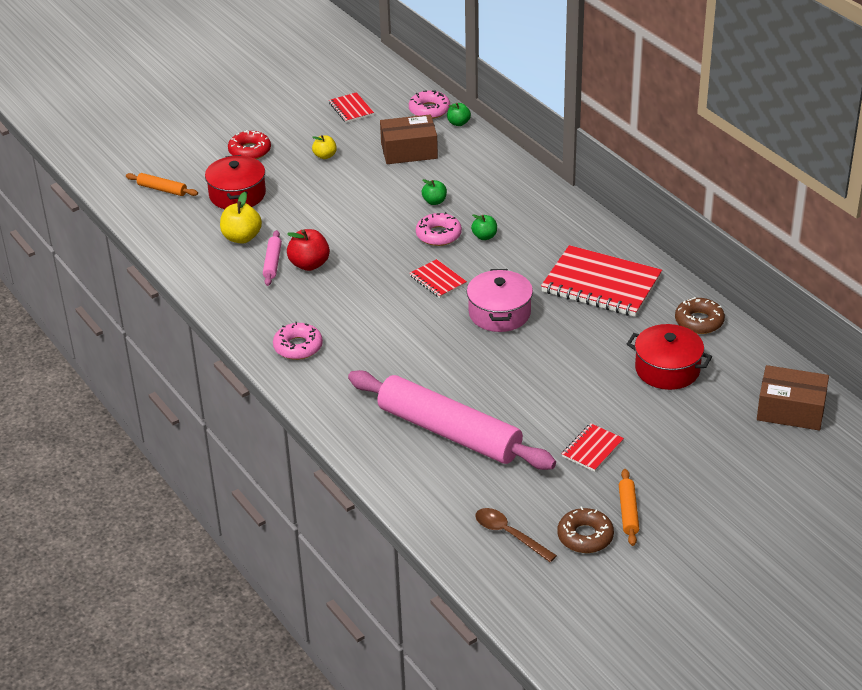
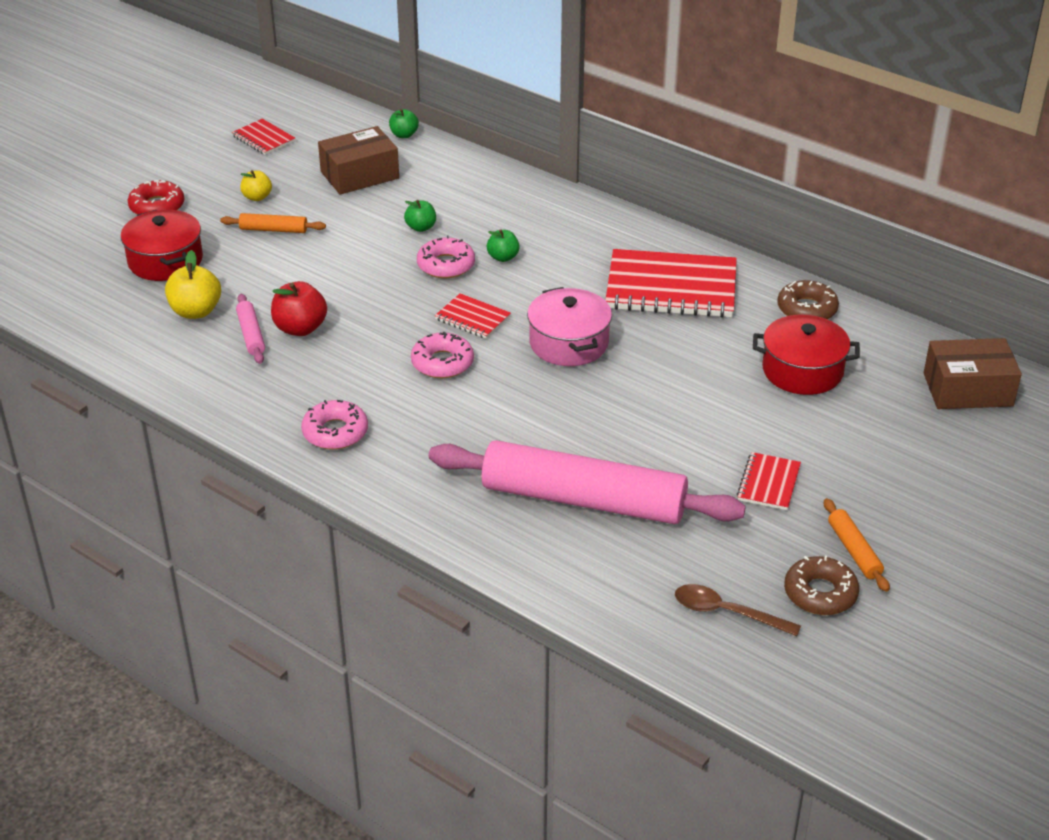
camera: 20 degrees left, 0 degrees up
orange rolling pin [126,173,198,196] -> orange rolling pin moved to [220,213,326,233]
pink donut [409,90,450,119] -> pink donut moved to [411,332,474,378]

